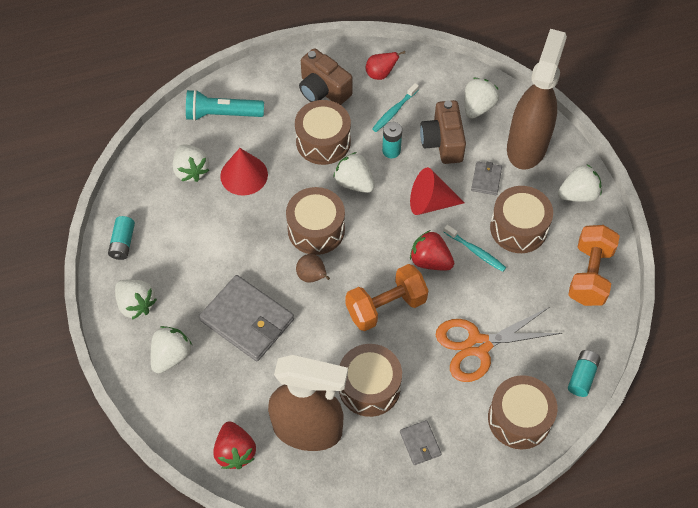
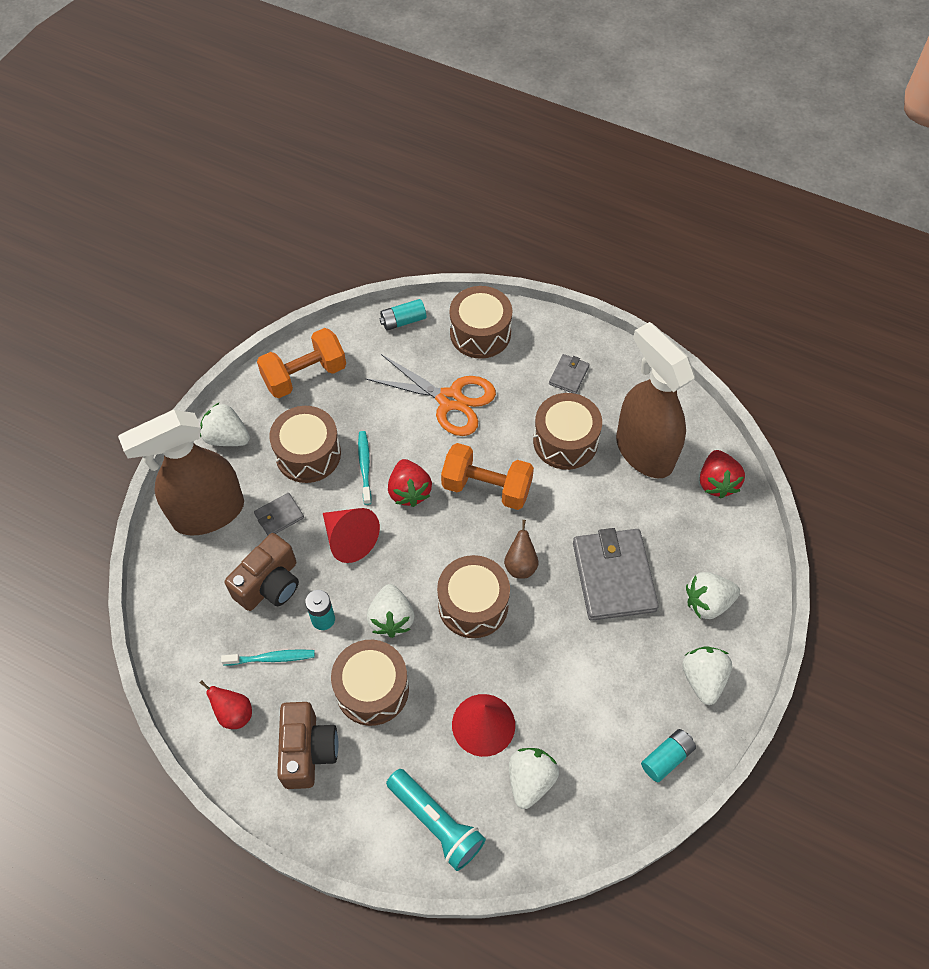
camera: 135 degrees left, 0 degrees up
red strawberry [214,421,256,469] -> red strawberry turned 150 degrees clockwise [700,450,745,499]
white strawberry [464,78,499,119] -> none

